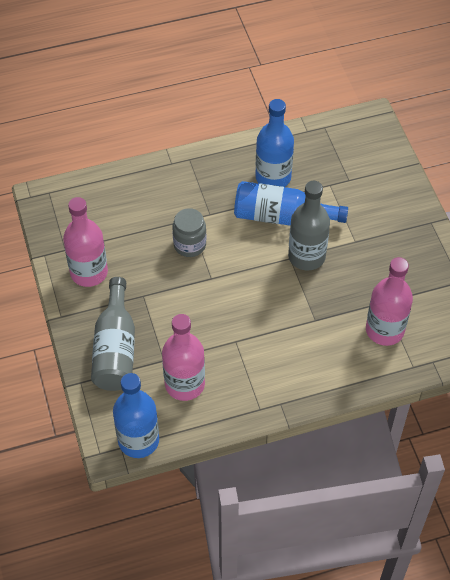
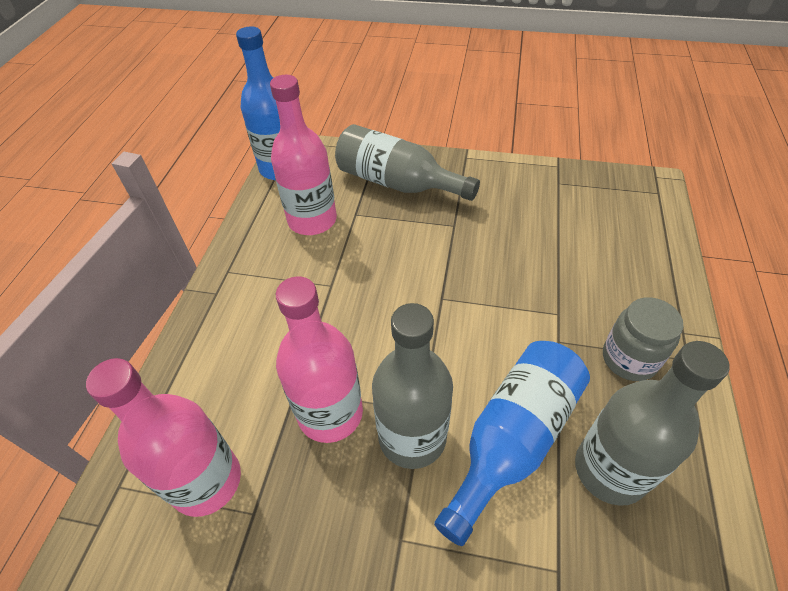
camera: 120 degrees right, 5 degrees down
pink bottle [63,197,108,287] -> pink bottle moved to [275,276,363,443]
grey jar [172,208,206,257] -> grey jar moved to [603,297,683,381]
blue bottle [255,99,294,187] -> grey bottle [575,341,729,506]

